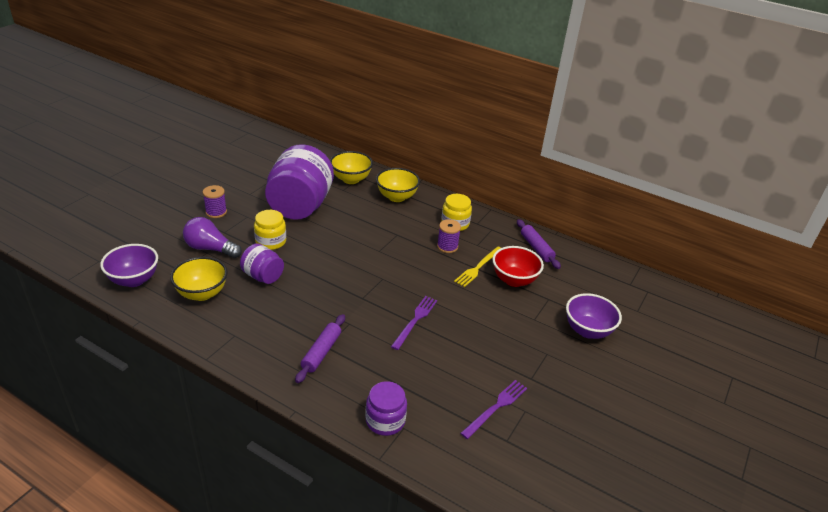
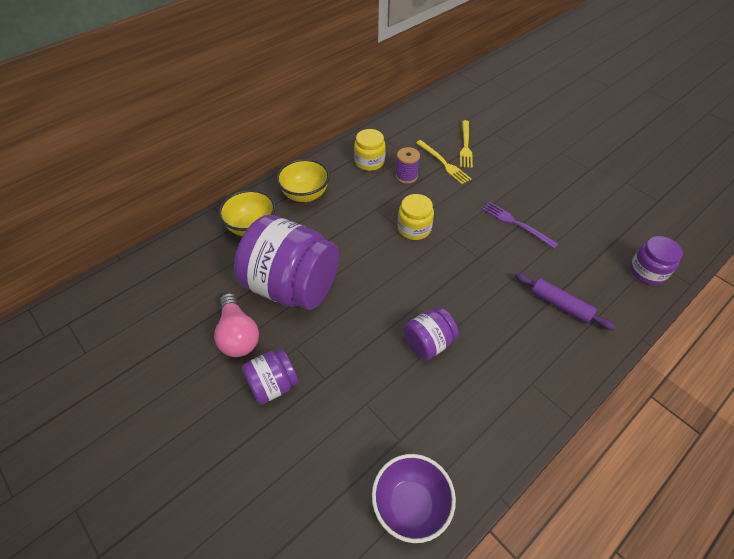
camera: 70 degrees left, 15 degrees up
yellow bowl [170,257,228,301] -> none
purple light bulb [183,217,242,258] -> none
purple spool [203,185,227,218] -> purple jar [242,349,298,405]
yellow jar [254,210,286,250] -> yellow jar moved to [398,194,434,240]
purple fork [460,380,527,439] -> none
red bowl [493,246,544,287] -> yellow fork [460,120,473,168]
purple rolling pin [517,219,561,269] -> none
purple bowl [566,293,622,339] -> none
none -> pink light bulb [214,293,259,357]

